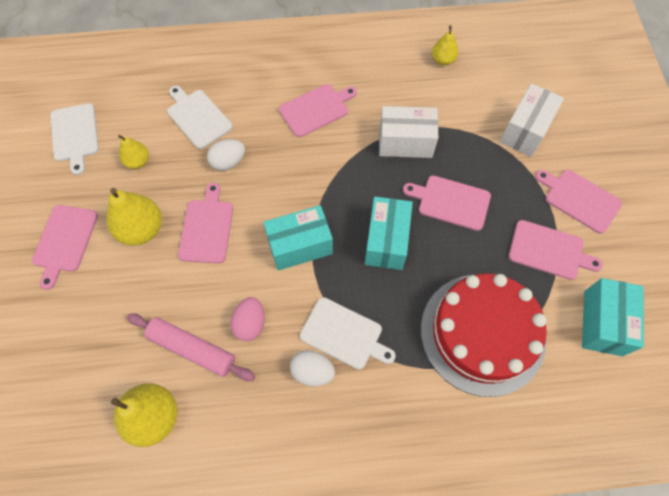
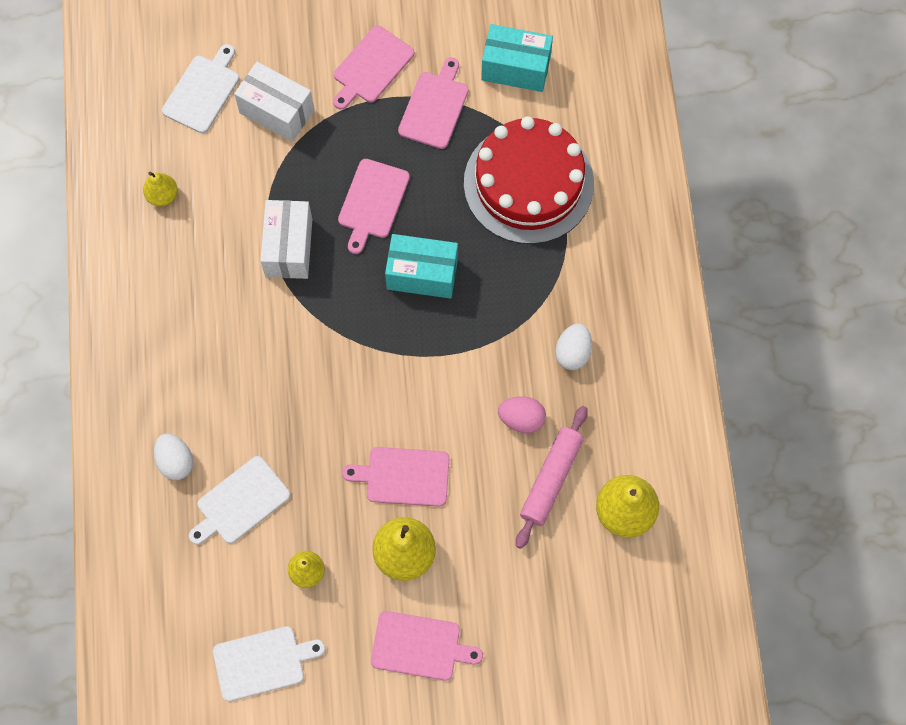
camera: 90 degrees left, 5 degrees up
white egg [207,139,245,171] -> white egg moved to [154,434,193,480]
turquoise box [263,205,333,271] -> none
pink cutting board [279,84,357,137] -> none
white cutting board [300,297,396,370] -> white cutting board moved to [162,44,239,133]

